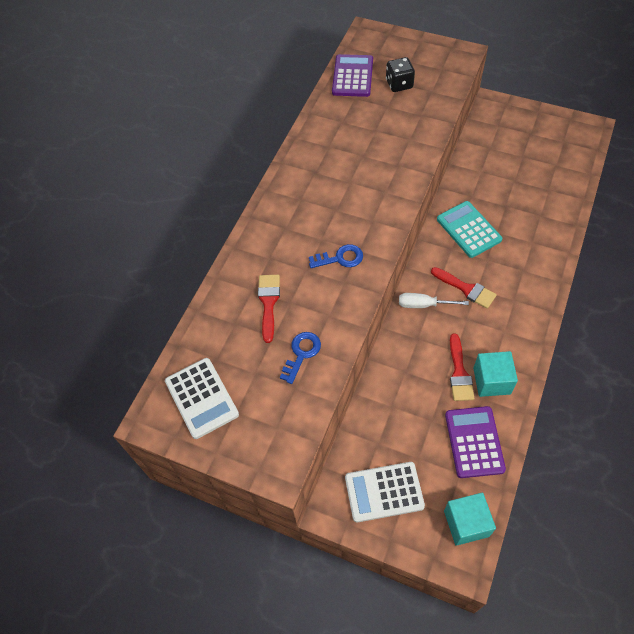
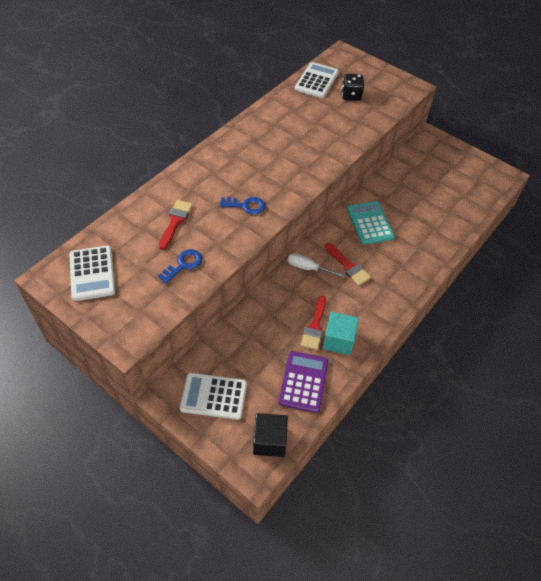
camera: 10 degrees right, 5 degrees down
purple calculator [332,54,373,97] -> white calculator [295,62,339,98]
turquoise cube [444,493,496,546] -> black cube [253,413,288,457]

